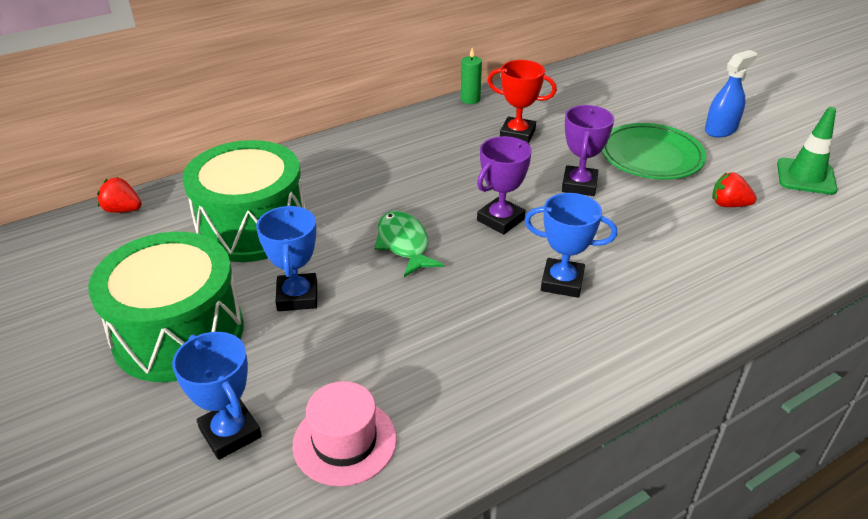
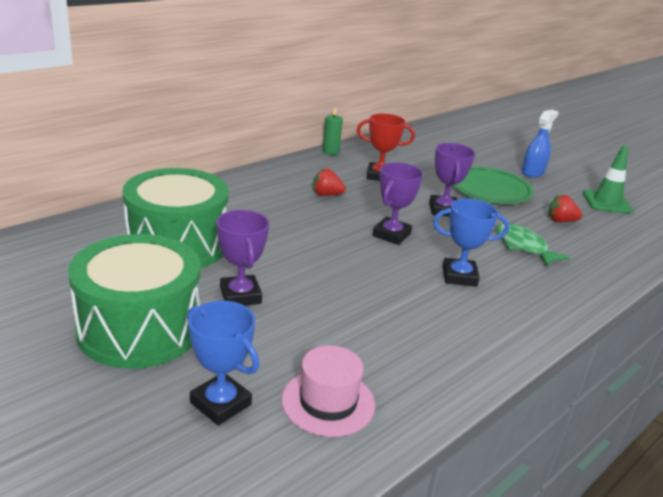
camera: 15 degrees left, 10 degrees down
red strawberry [97,177,142,213] -> red strawberry moved to [313,169,346,196]
blue trophy [256,205,317,311] -> purple trophy [216,210,269,306]
green fish [374,211,444,277] -> green fish moved to [496,223,570,266]

